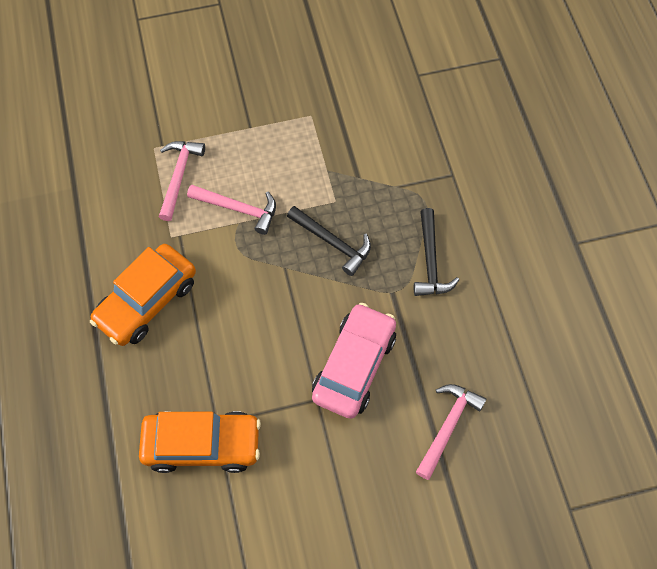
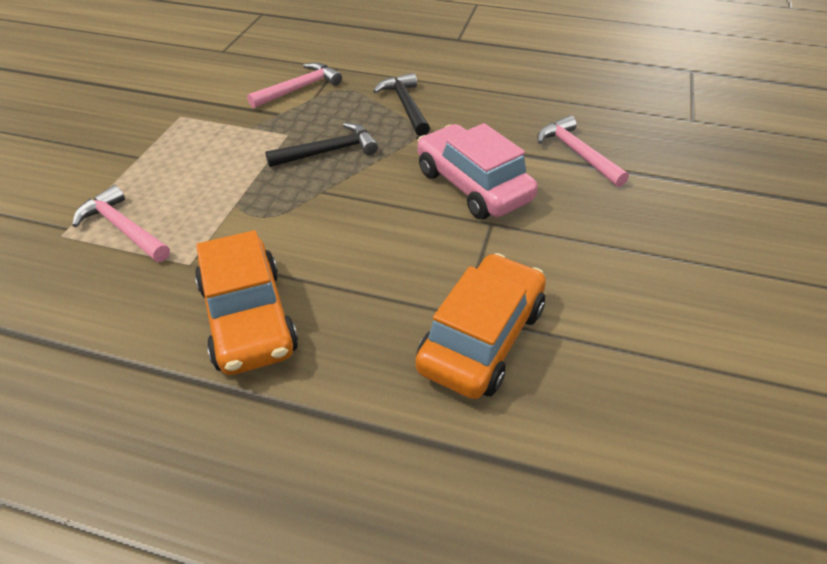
camera: 60 degrees left, 20 degrees down
pink hammer [187,184,276,235] -> pink hammer moved to [247,63,342,108]
black hammer [414,208,459,296] -> black hammer turned 135 degrees counterclockwise [373,73,430,136]

